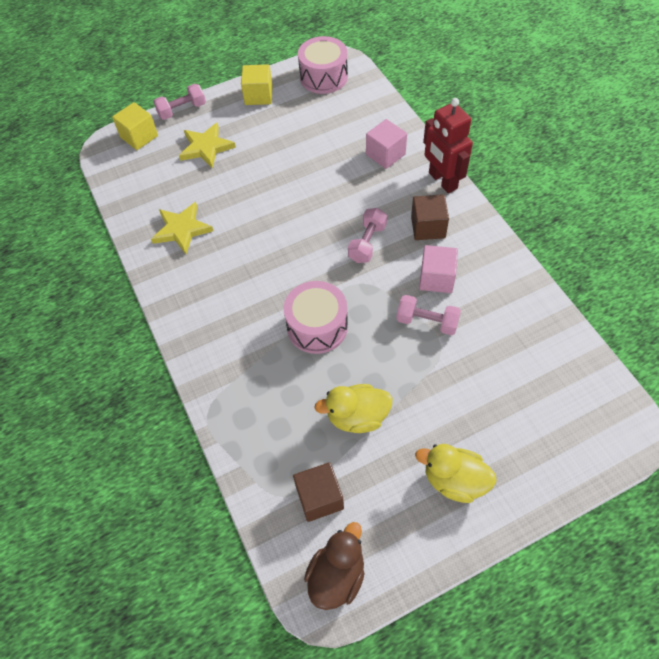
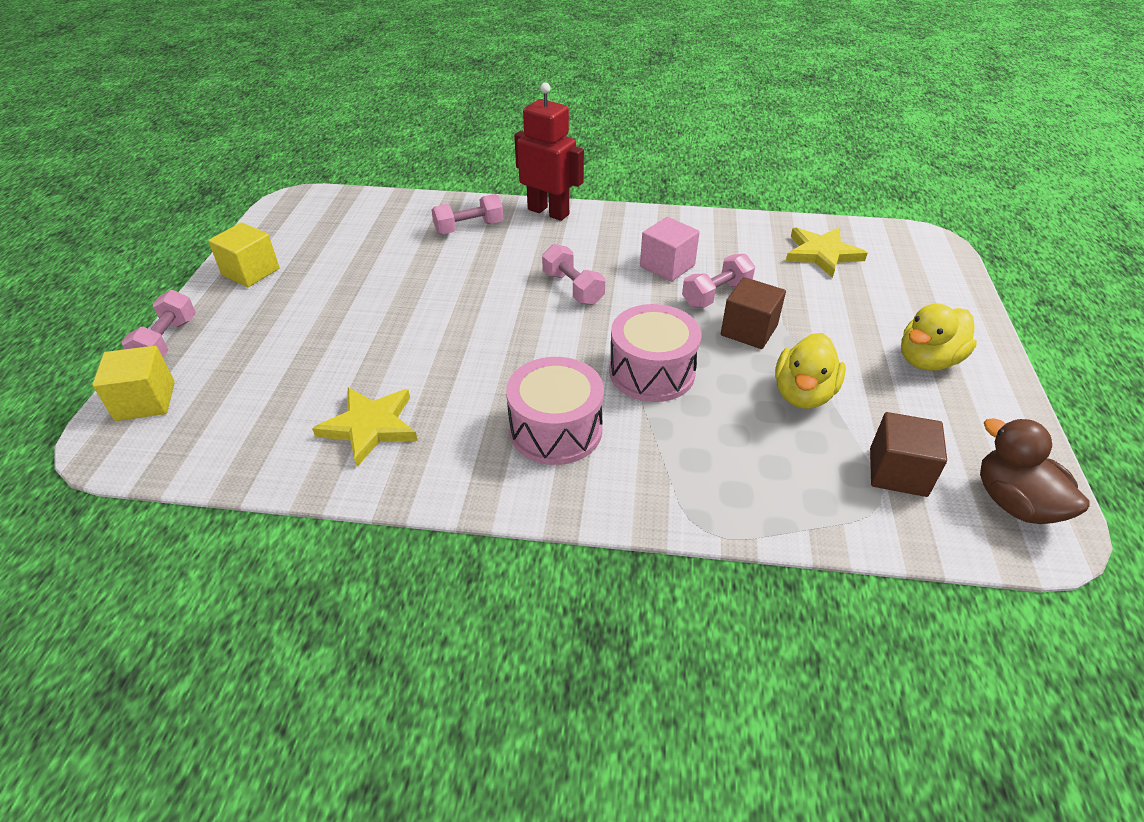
camera: 60 degrees left, 15 degrees down
yellow star [179,122,236,168] -> yellow star moved to [786,228,867,278]
pink drum [298,36,348,94] -> pink drum moved to [506,357,604,465]
pink cube [366,119,407,169] -> pink dumbbell [431,194,503,234]
brown cube [411,194,449,240] -> brown cube moved to [721,277,786,349]
red robot [423,98,473,193] -> red robot turned 150 degrees counterclockwise [514,82,584,221]

